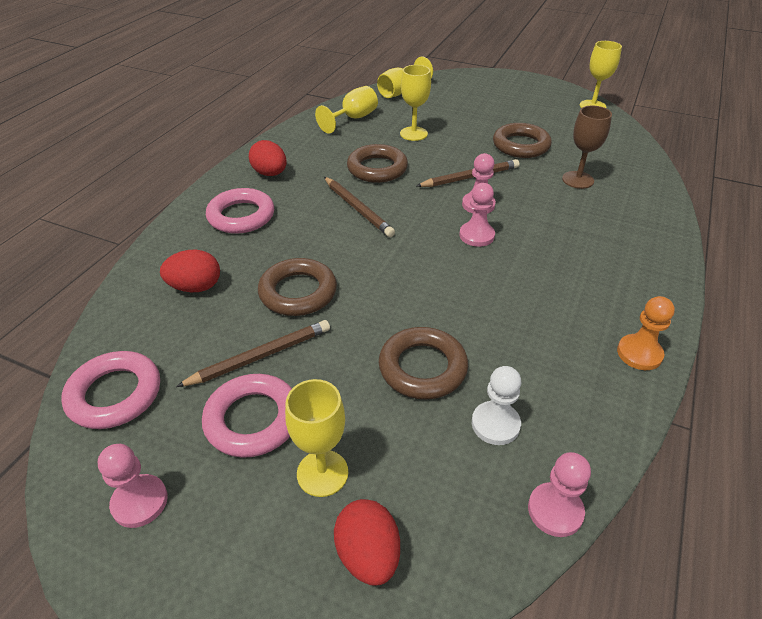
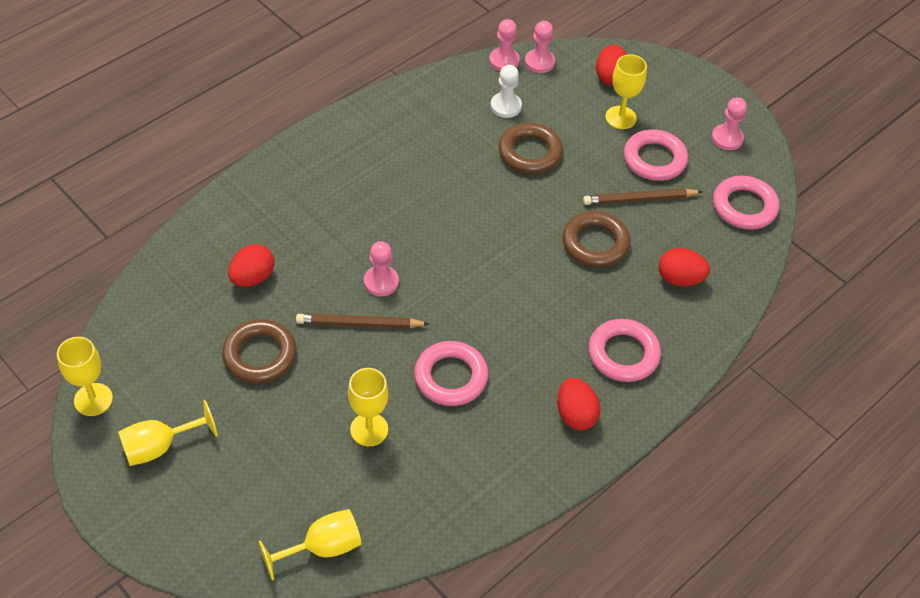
camera: 160 degrees left, 10 degrees up
yellow goblet [315,86,378,134] -> yellow goblet moved to [118,400,218,466]
brown pencil [324,177,395,237] -> none
brown ring [347,144,408,183] -> pink ring [414,341,488,406]
pink pawn [459,183,495,247] -> pink pawn moved to [525,21,555,73]
brown goblet [562,106,612,189] -> red egg [228,244,274,287]
orange pawn [617,296,675,370] -> none

